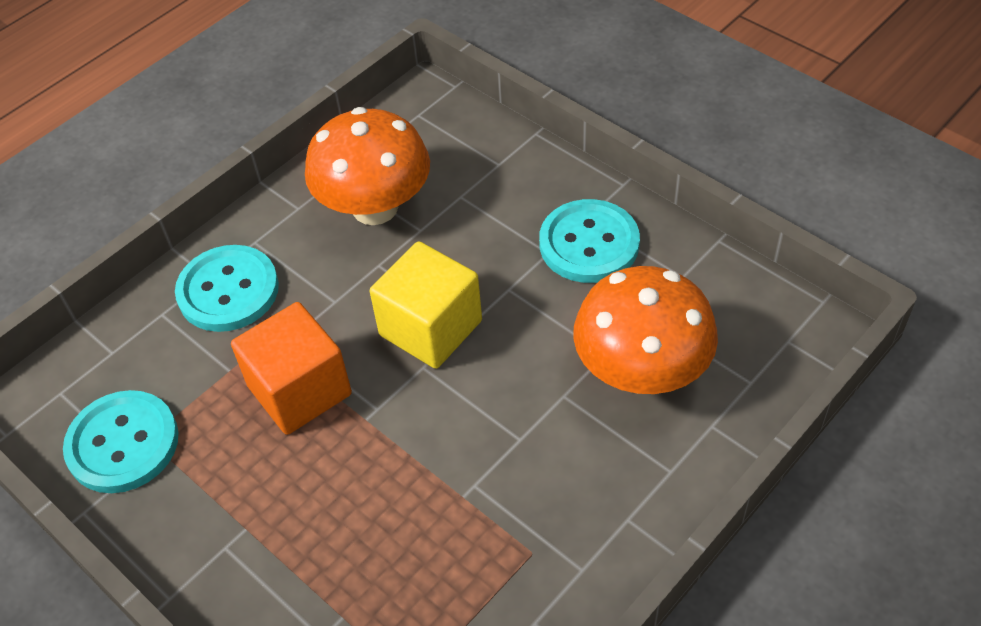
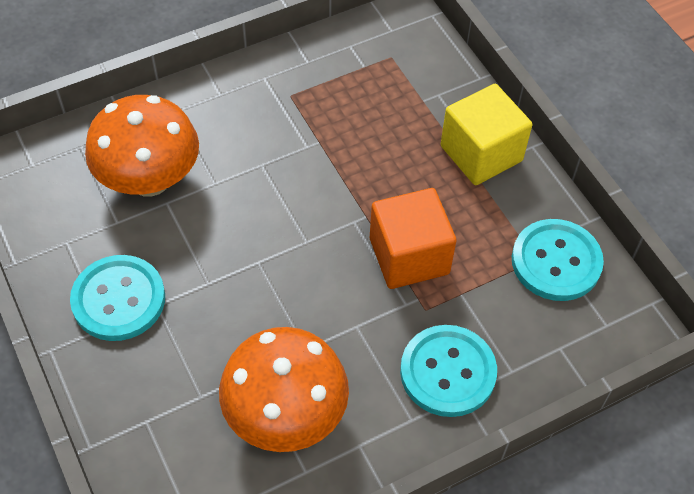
camera: 165 degrees left, 5 degrees up
yellow cube [370,241,482,369] -> yellow cube moved to [441,84,532,185]

